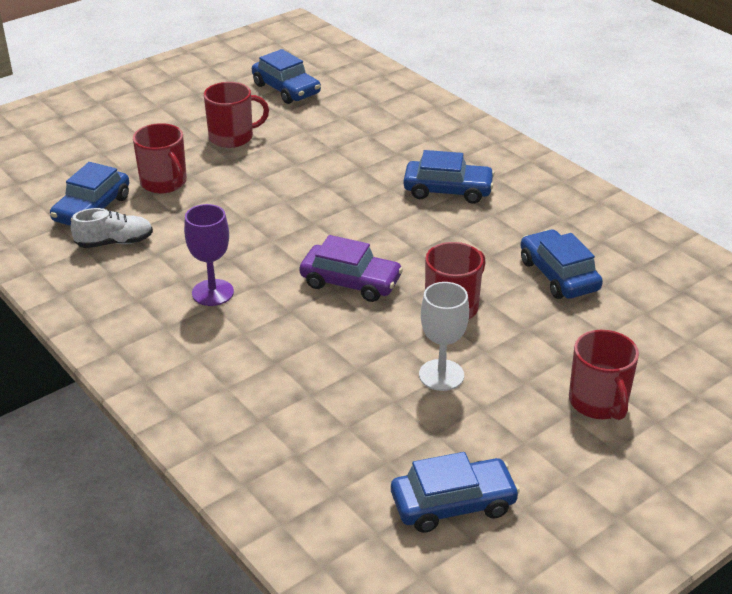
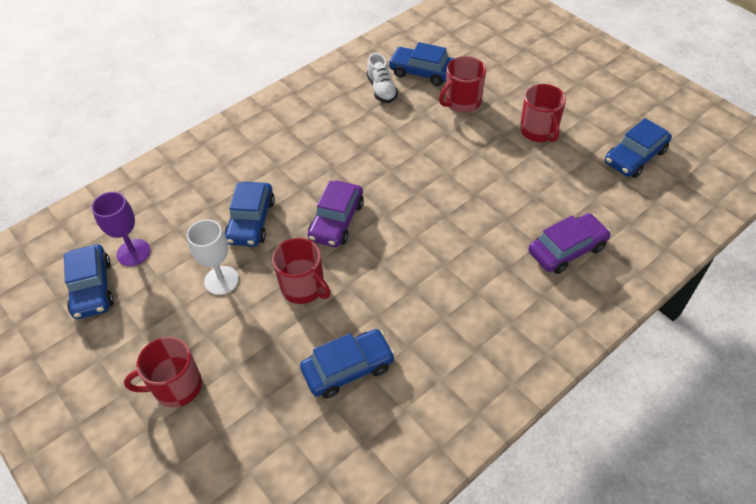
camera: 90 degrees right, 15 degrees up
purple goblet [184,204,234,306] -> purple goblet moved to [92,192,150,266]
blue car [403,150,495,204] -> blue car moved to [224,182,275,247]
none -> purple car [528,213,611,274]

